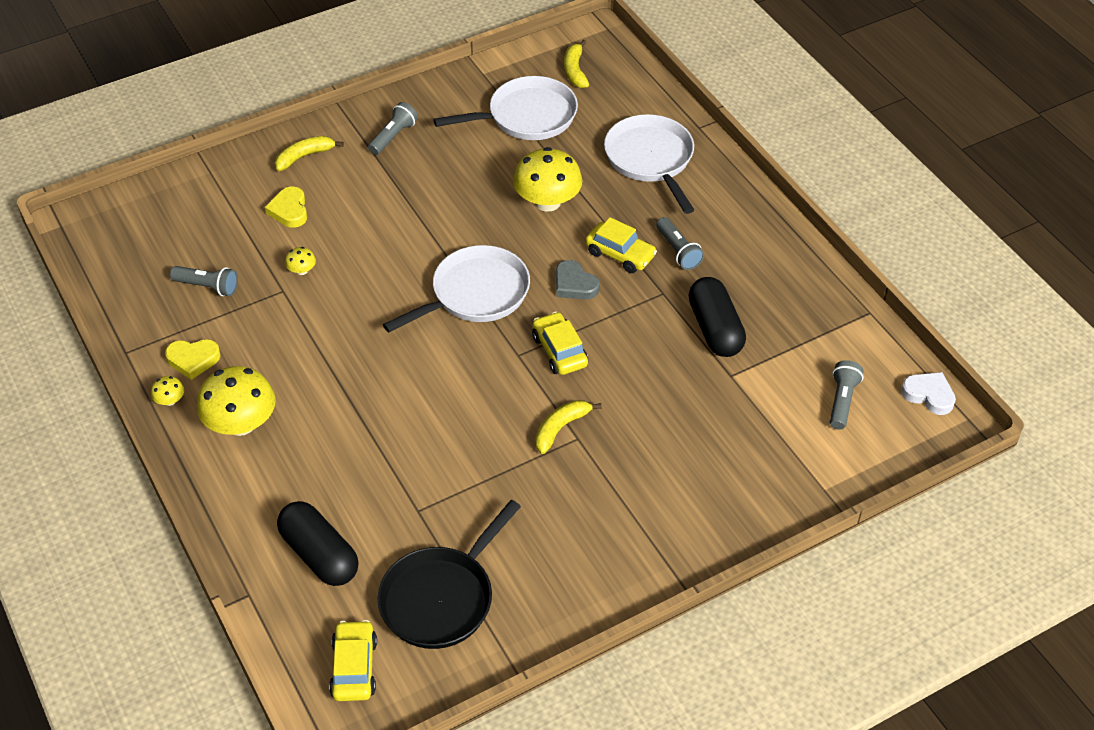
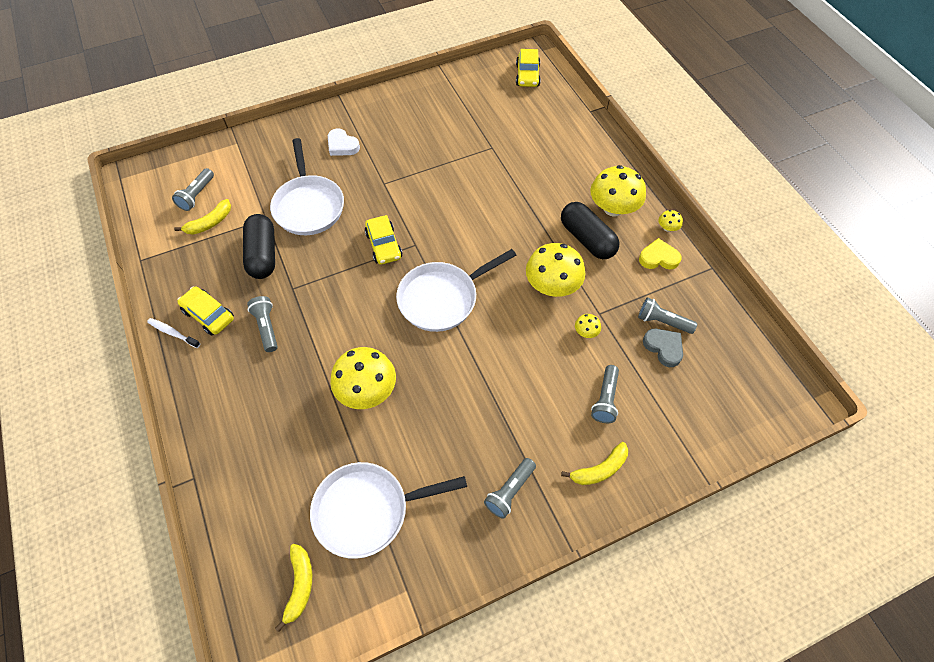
camera: 175 degrees left, 10 degrees up
yellow heart [265,187,307,228] -> grey flashlight [591,365,619,423]
black capsule [277,501,359,586] -> black capsule moved to [561,202,620,259]
black pan [377,500,521,649] -> none
yellow banana [535,400,602,454] -> yellow banana moved to [174,199,231,234]
grey heart [556,260,600,300] -> grey heart moved to [643,329,683,367]
yellow car [585,217,657,273] -> yellow car moved to [177,286,234,336]
white pan [604,114,694,214] -> white pan moved to [270,138,344,235]
white heart [901,372,956,415] -> white heart moved to [328,129,360,156]
none -> white toothbrush [147,318,200,348]
none -> yellow mushroom [526,243,585,297]

